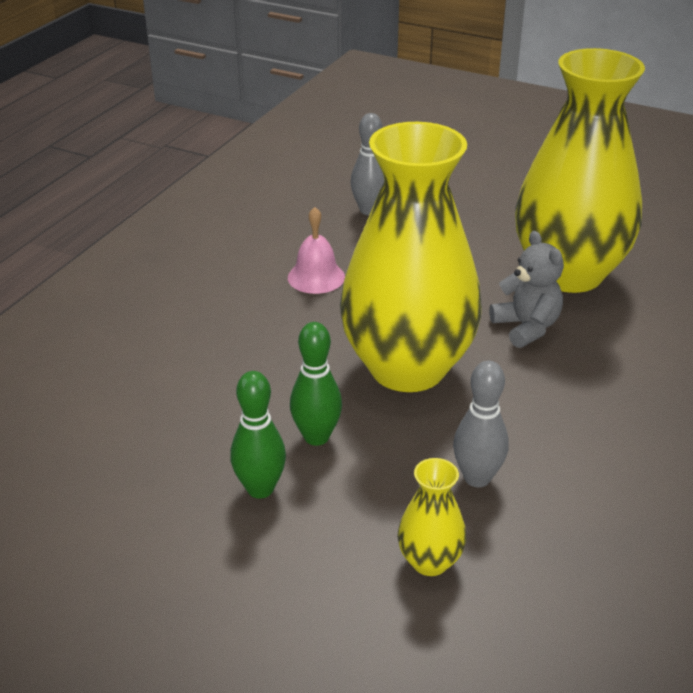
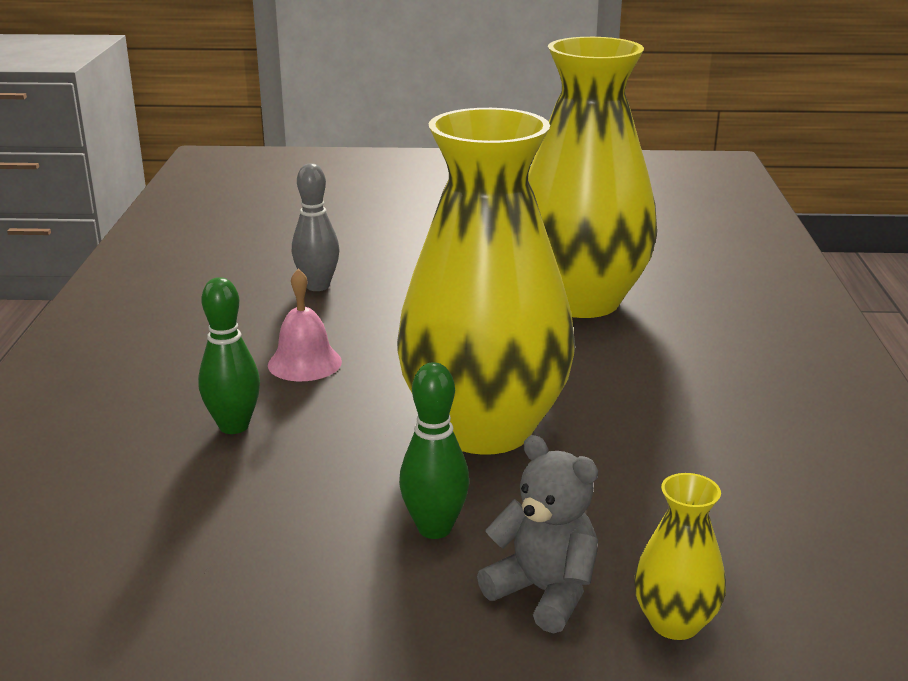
camera: 25 degrees left, 10 degrees down
green bowling pin [230,371,286,499] -> green bowling pin moved to [198,277,260,434]
grey bowling pin [453,361,509,487] -> none
grey teddy bear [489,231,564,348] -> grey teddy bear moved to [477,435,598,634]

